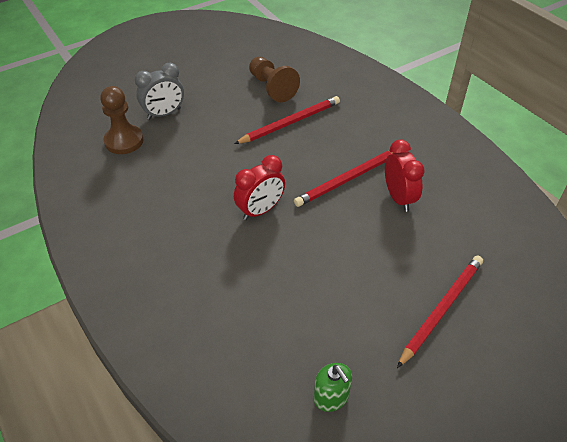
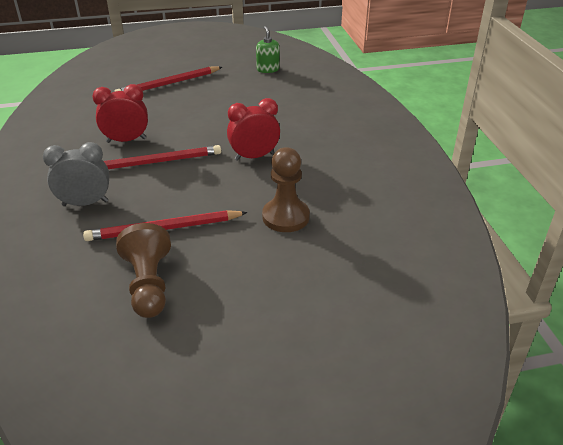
camera: 160 degrees left, 10 degrees down
brown pawn [100,86,143,154] -> brown pawn moved to [262,147,310,232]
grey clock [135,63,184,120] -> grey clock moved to [43,142,109,206]
red clock [385,140,425,212] -> red clock turned 75 degrees clockwise [92,84,148,143]

